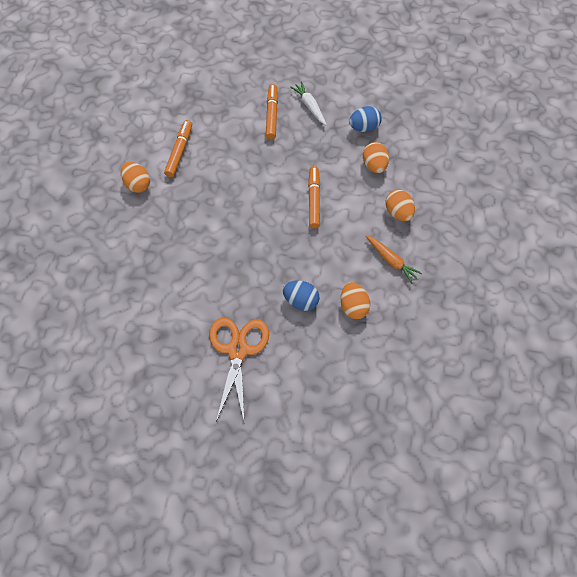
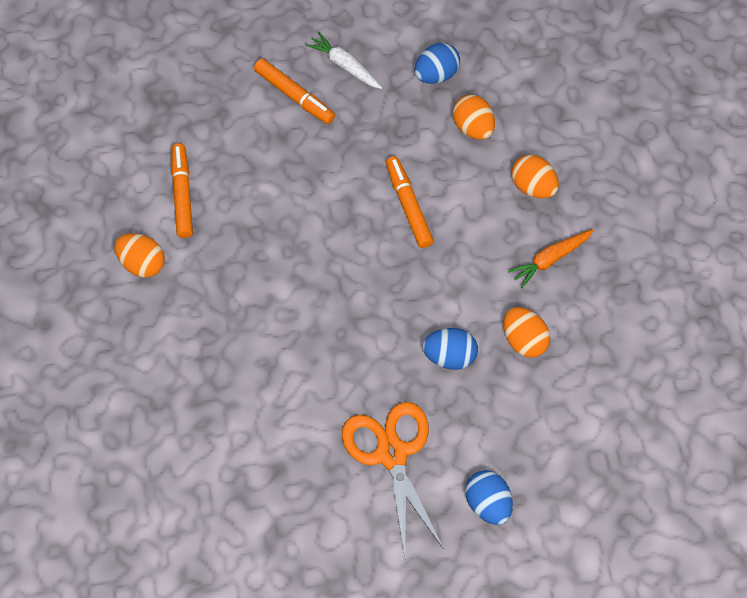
camera: 20 degrees left, 0 degrees up
orange marker [266,84,278,140] -> orange marker turned 150 degrees clockwise [254,59,335,124]
orange carrot [366,235,422,284] -> orange carrot turned 120 degrees clockwise [508,229,594,288]
none -> blue egg [466,470,513,525]

